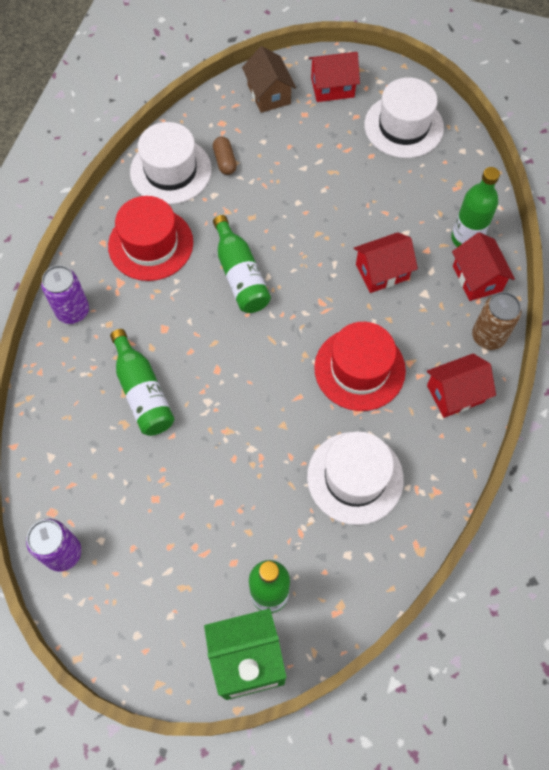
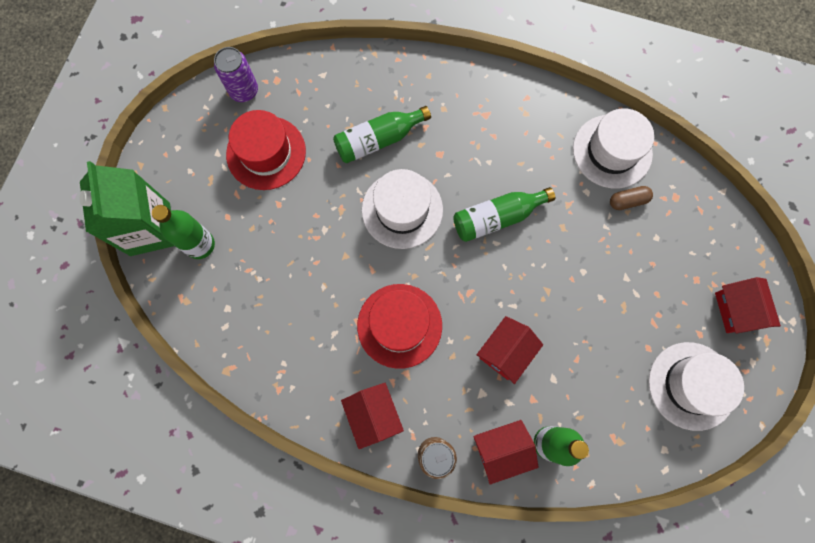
camera: 90 degrees right, 10 degrees up
purple can [41,265,89,324] -> none
red hat [108,196,193,281] -> red hat moved to [226,110,306,190]
brown house [242,46,296,113] -> none
white hat [307,431,404,525] -> white hat moved to [362,169,443,249]
red house [354,232,418,293] -> red house turned 60 degrees clockwise [477,316,543,384]

